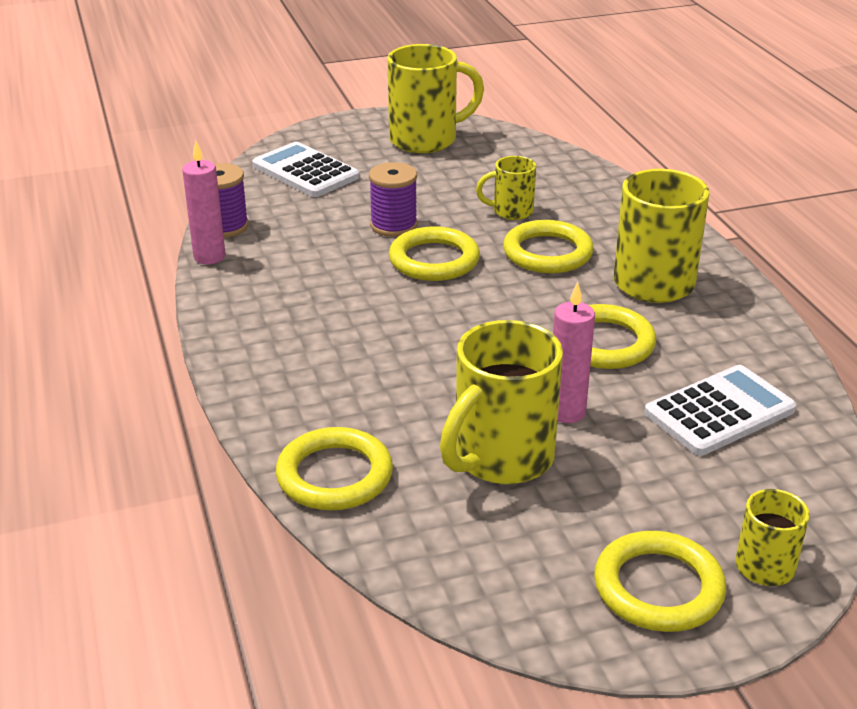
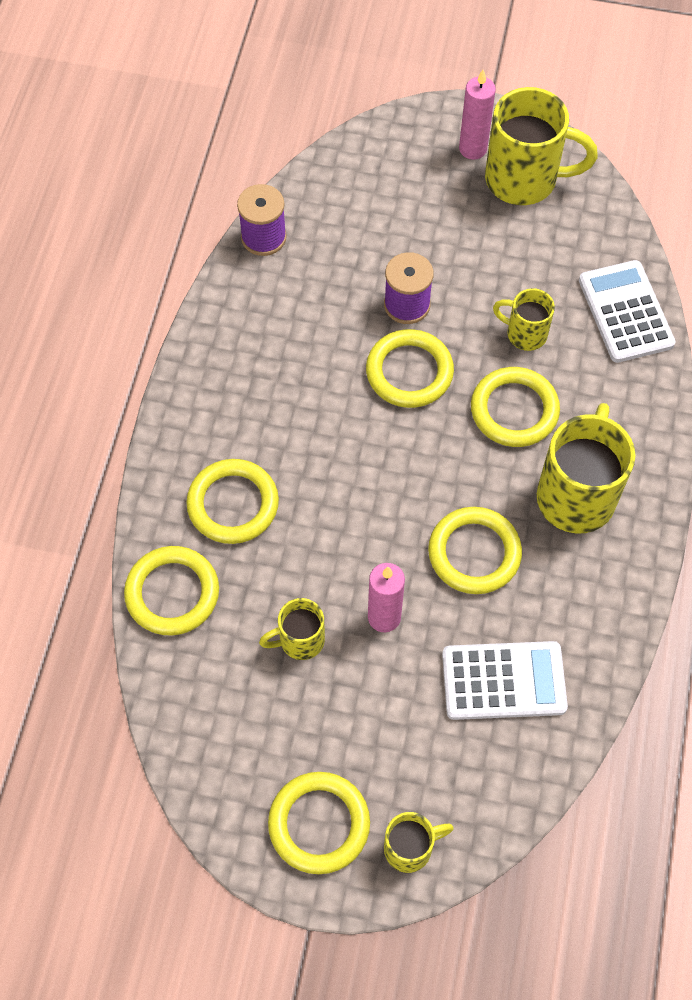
camera: 30 degrees right, 30 degrees up
pink candle [182,141,225,265] -> pink candle moved to [459,70,496,160]
white calculator [252,142,359,197] -> white calculator moved to [579,260,676,363]
yellow mug [440,320,563,484] -> yellow mug [259,598,325,660], size x0.54
none -> yellow ring [186,459,279,544]

